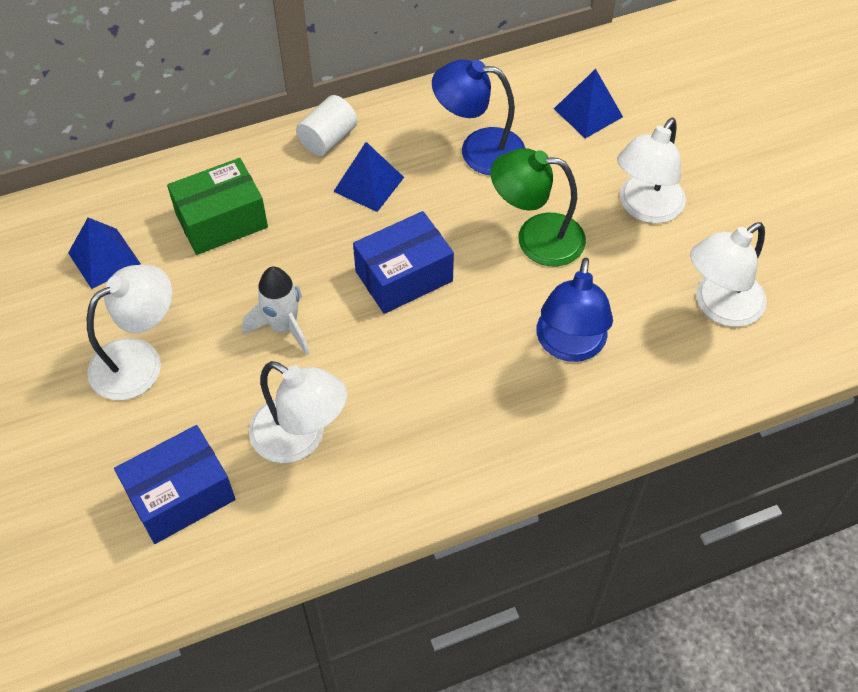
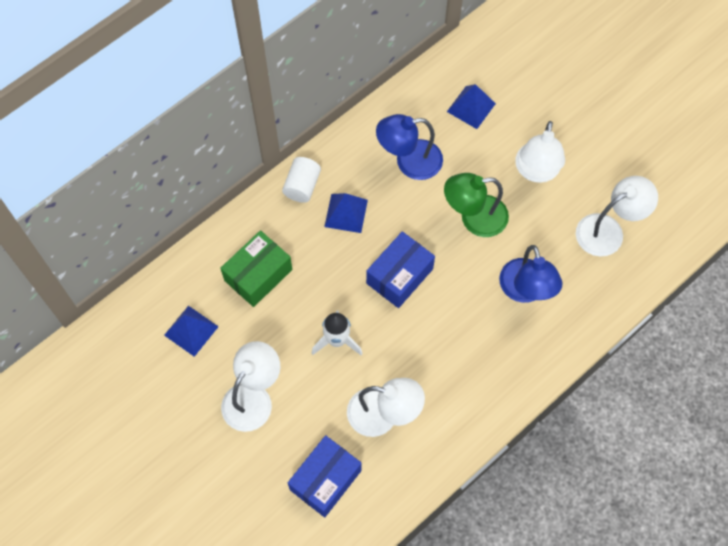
camera: 20 degrees left, 10 degrees up
white lamp [690,222,767,327] -> white lamp turned 150 degrees counterclockwise [576,176,658,257]

